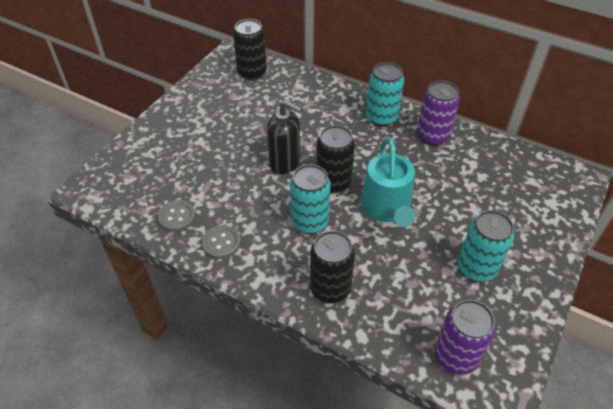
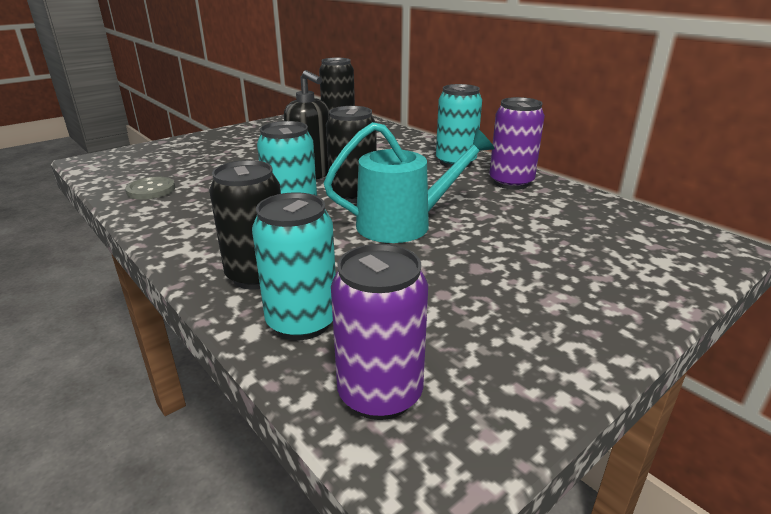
camera: 20 degrees right, 20 degrees down
grey button [202,225,241,259] -> none
turquoise watering can [361,138,416,227] -> turquoise watering can turned 120 degrees counterclockwise [324,122,495,243]
turquoise can [458,210,514,282] -> turquoise can moved to [252,192,336,340]

